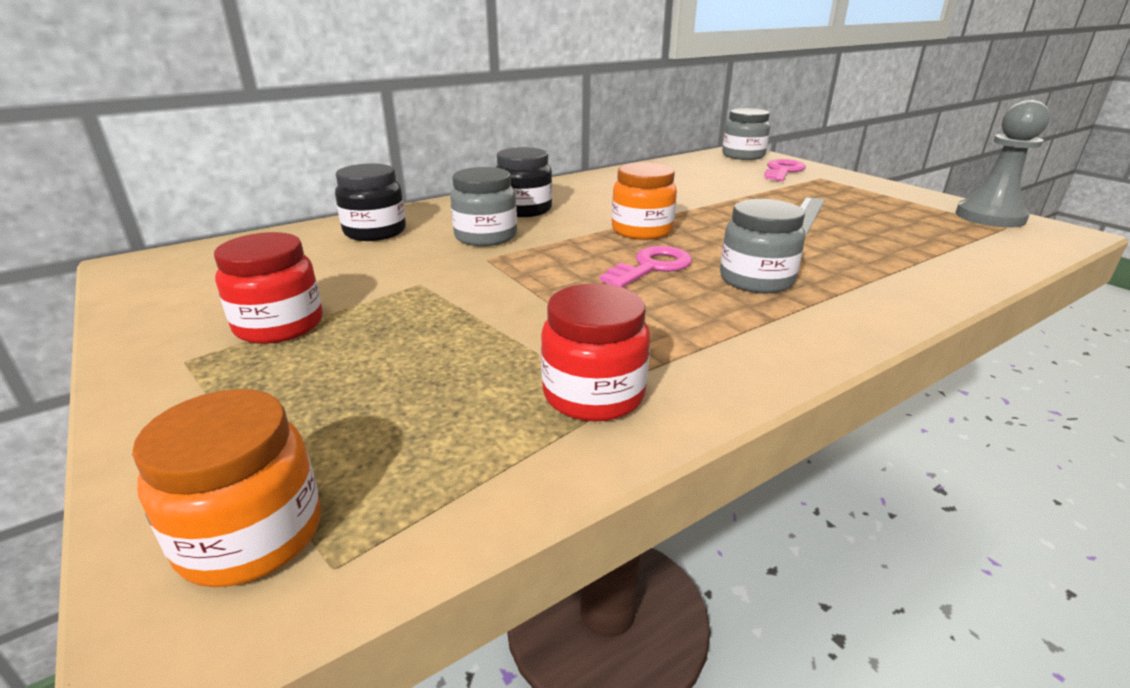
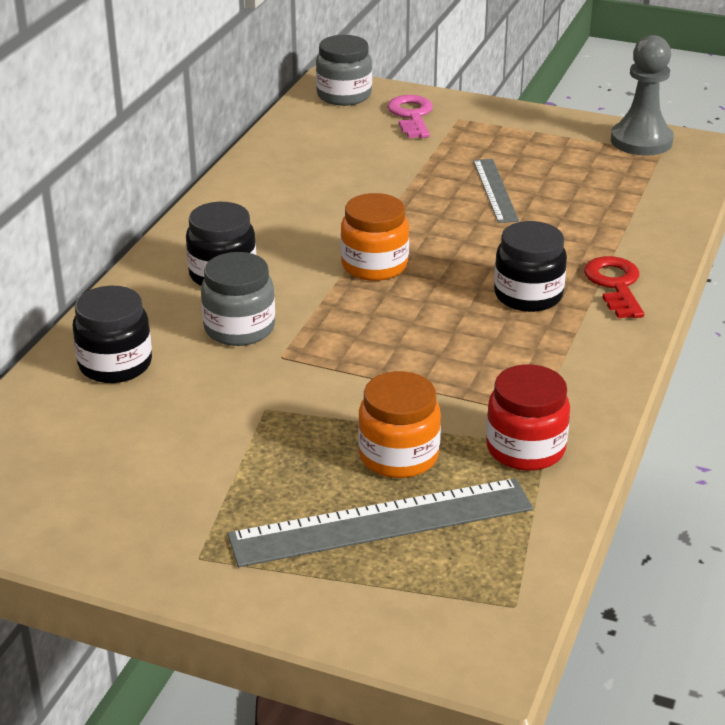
camera: 35 degrees left, 5 degrees up
orange jar [132,389,321,587] -> orange jar moved to [358,371,441,478]
red jar [214,232,322,344] -> none
pink key [600,246,692,287] -> none
grey jar [720,199,805,293] -> black jar [494,221,567,312]
none -> grey ruler [228,478,533,567]
none -> red key [584,256,644,318]

